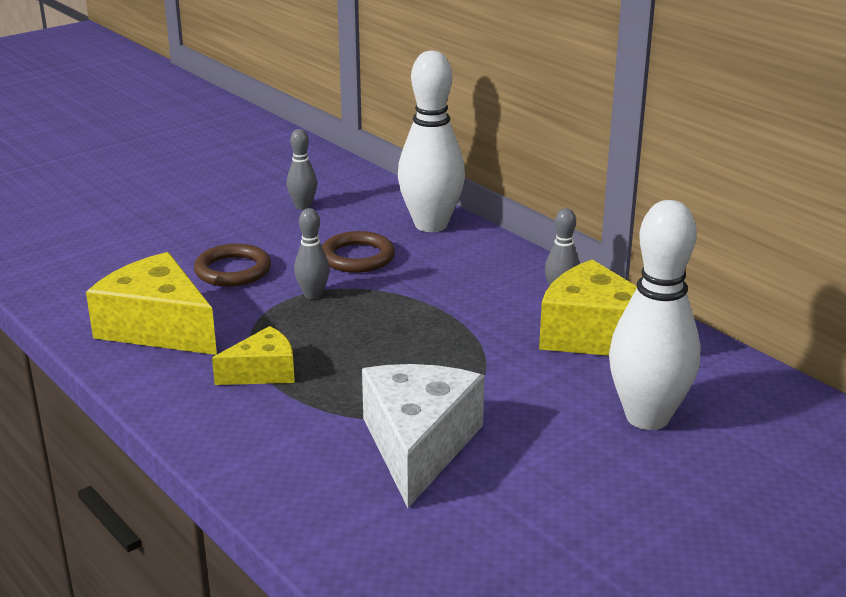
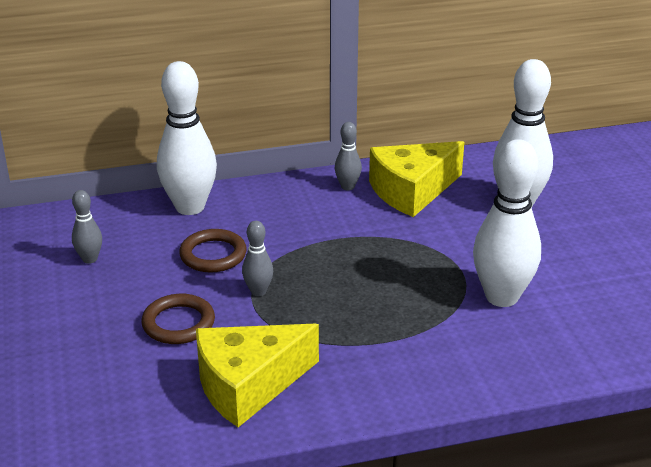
camera: 65 degrees left, 5 degrees up
yellow cheese [212,326,295,385] -> none
white cheese [362,364,484,508] -> white bowling pin [473,139,541,307]

